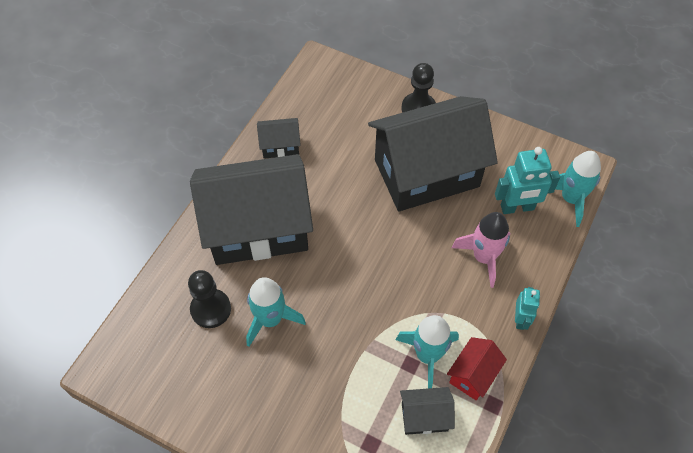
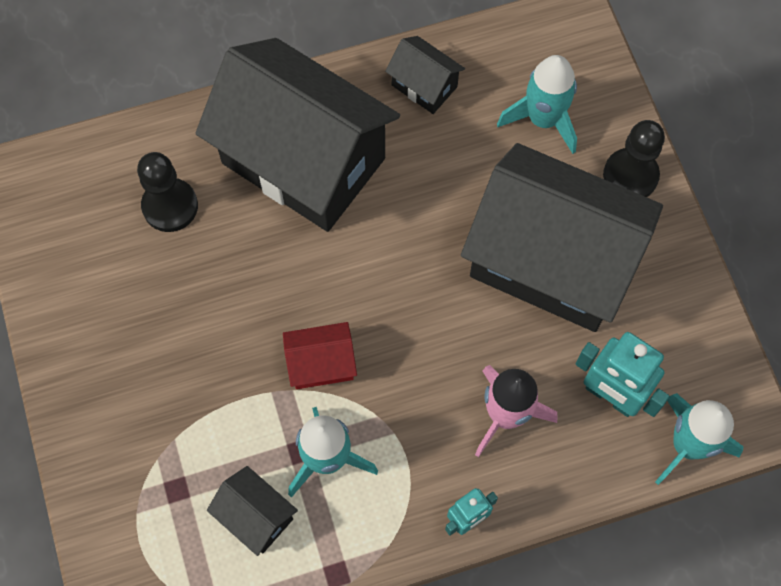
camera: 45 degrees right, 10 degrees up
turquoise rocket [246,277,306,347] -> turquoise rocket moved to [497,55,577,154]
red house [447,337,507,400] -> red house moved to [283,322,357,389]

